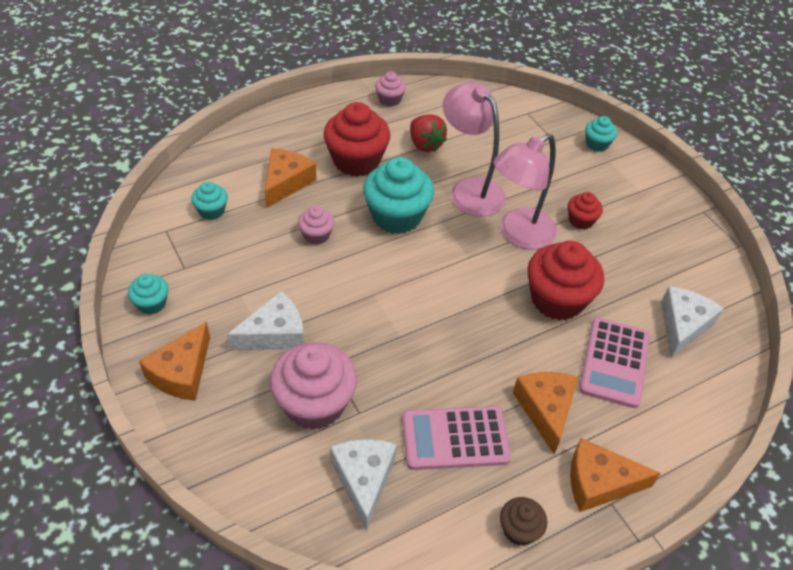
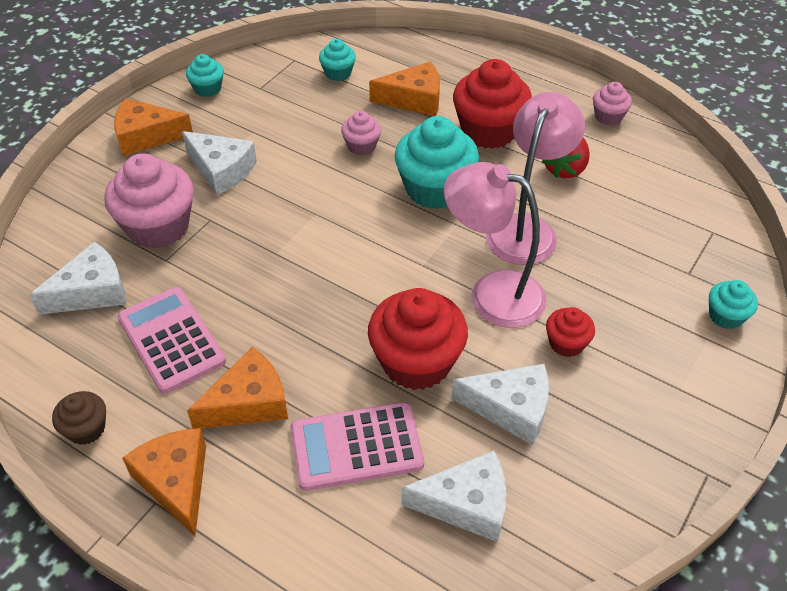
camera: 65 degrees right, 0 degrees up
none -> white cheese [451,364,549,445]

